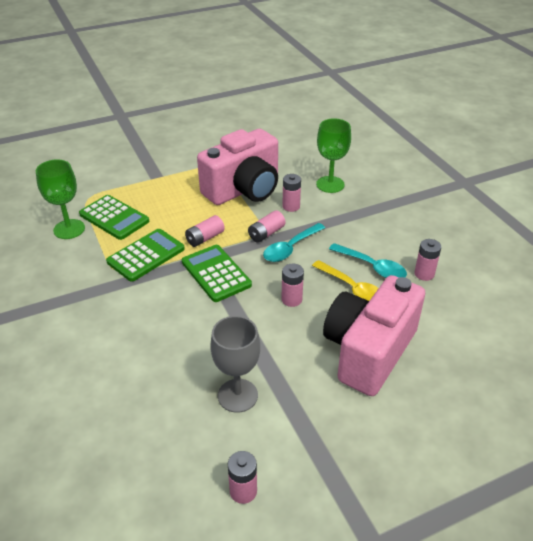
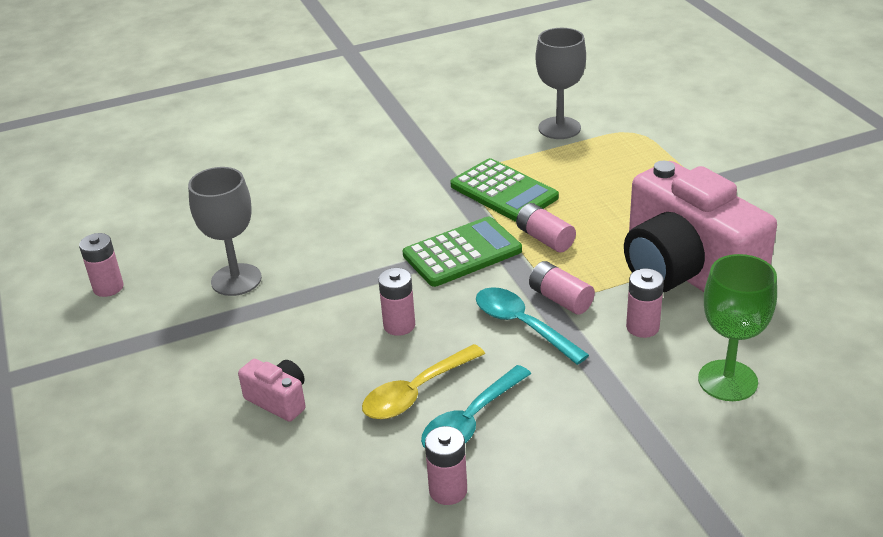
camera: 95 degrees right, 5 degrees down
green goblet [36,159,85,239] -> grey goblet [535,28,586,139]
green calculator [79,195,149,240] -> none
pink camera [323,275,425,396] -> pink camera [238,359,306,422], size x0.41

